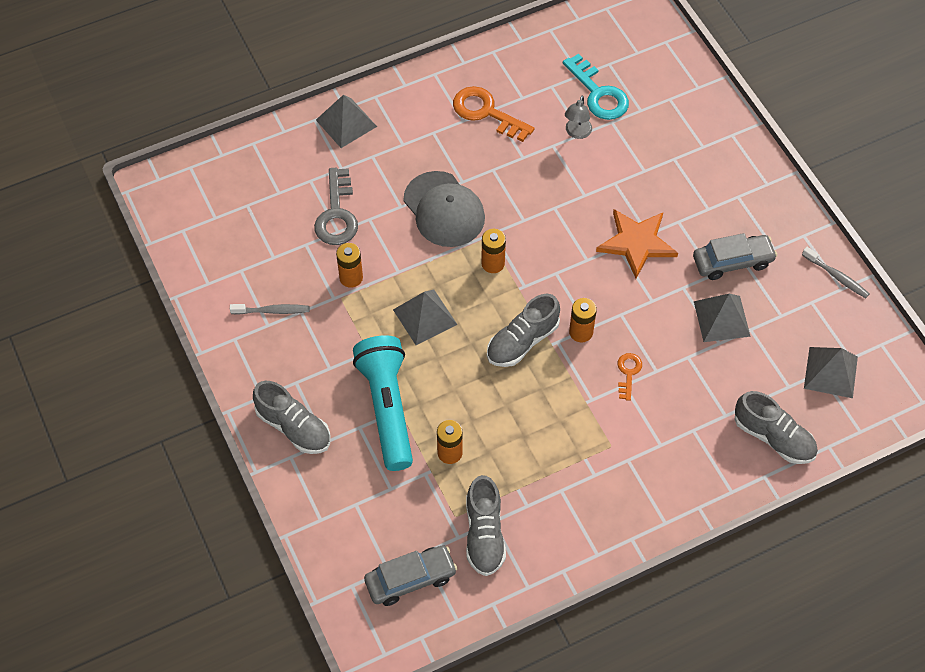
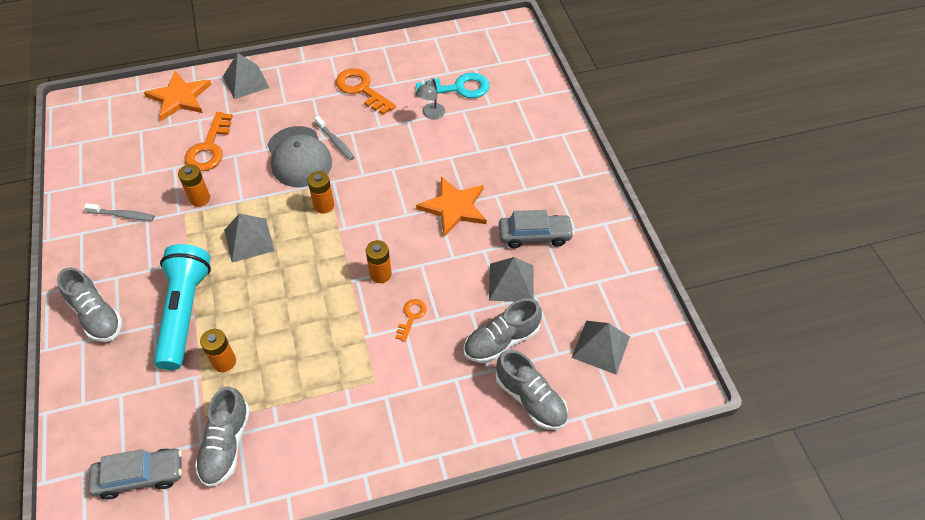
camera: 10 degrees right, 5 degrees down
grey key [314,168,358,245] -> orange key [185,112,233,171]
grey shoe [487,294,560,367] -> grey shoe moved to [464,298,542,363]
turquoise key [563,54,629,120] -> turquoise key turned 75 degrees counterclockwise [415,72,490,98]
grey toothbrush [802,247,870,298] -> grey toothbrush moved to [315,116,355,160]
none -> orange star [144,71,211,121]

